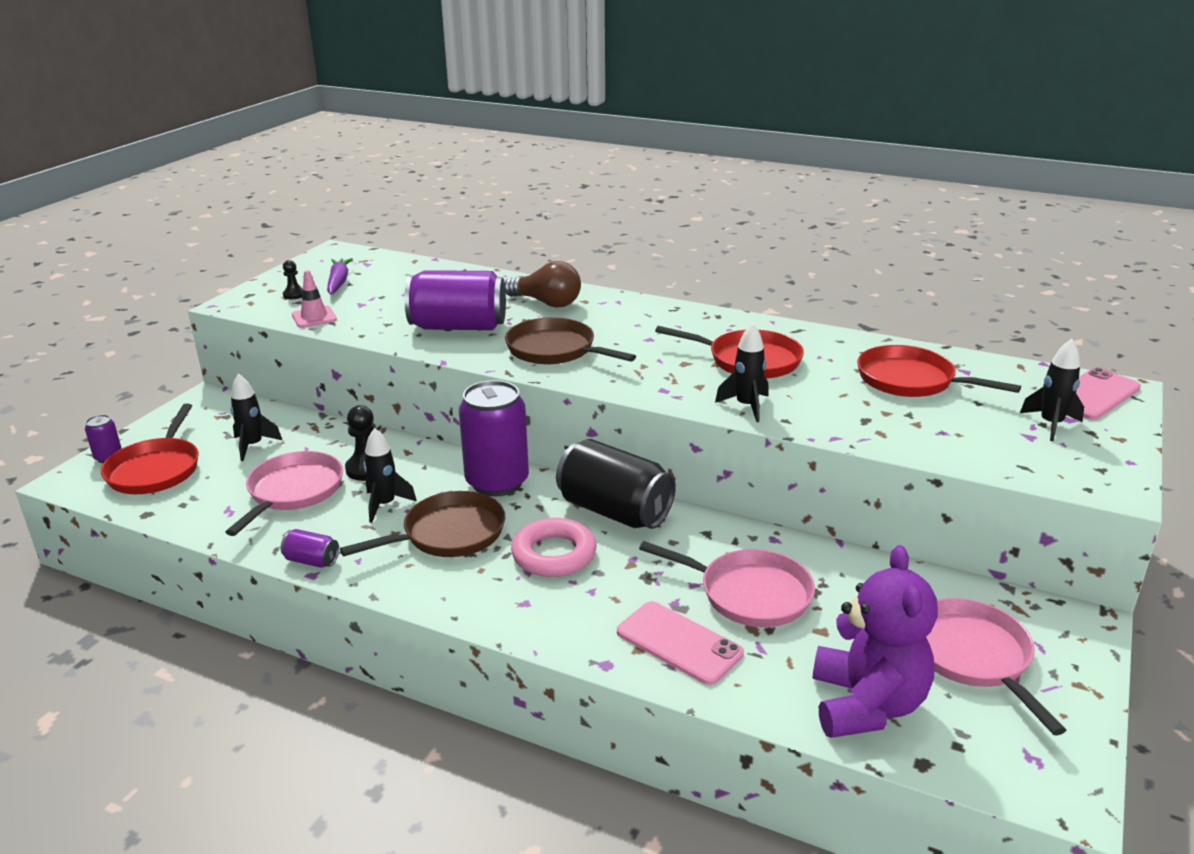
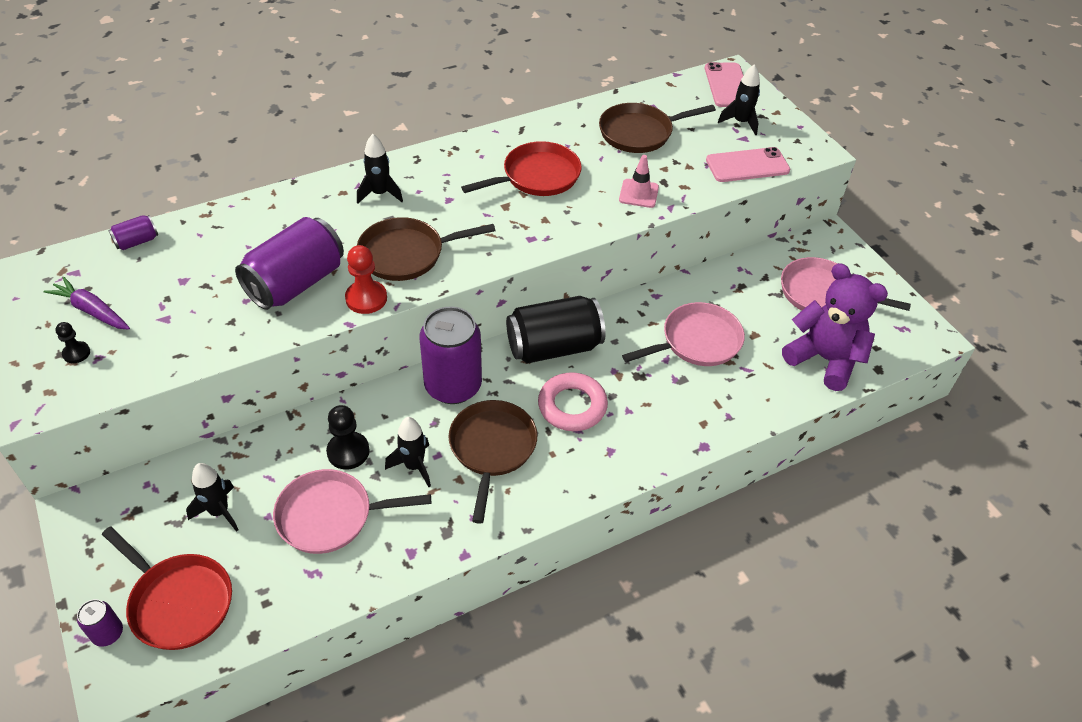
camera: 55 degrees left, 20 degrees up
pink pan [226,451,343,536] -> pink pan turned 60 degrees counterclockwise [273,469,431,554]
purple can [281,529,339,568] -> purple can moved to [108,215,158,250]
pink traffic cone [292,270,337,328] -> pink traffic cone moved to [619,155,659,208]
brown light bulb [505,261,581,307] -> none
pink phone [617,601,744,685] -> pink phone moved to [706,147,790,182]
black rocket [715,323,769,422] -> black rocket moved to [357,134,403,203]
red pan [857,345,1021,397] -> brown pan [599,103,716,153]
none -> red pawn [345,245,387,314]

